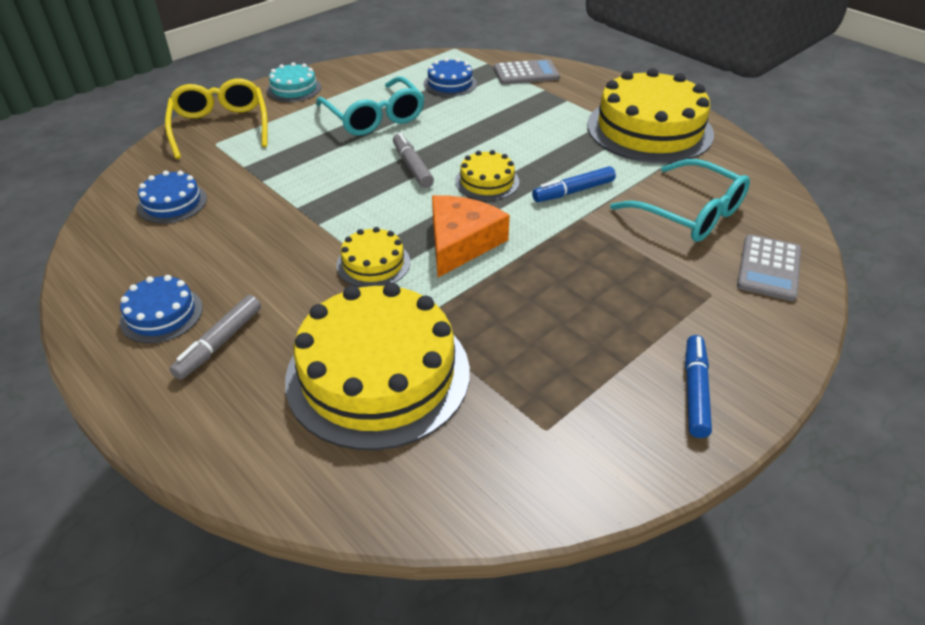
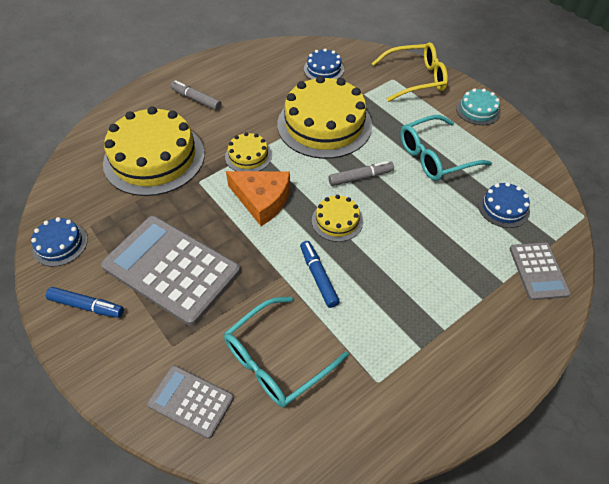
camera: 95 degrees right, 10 degrees up
blue cake [119,275,203,343] -> blue cake moved to [31,217,88,267]
yellow cake [587,68,714,163] -> yellow cake moved to [277,76,372,159]
none -> grey calculator [101,216,240,326]

